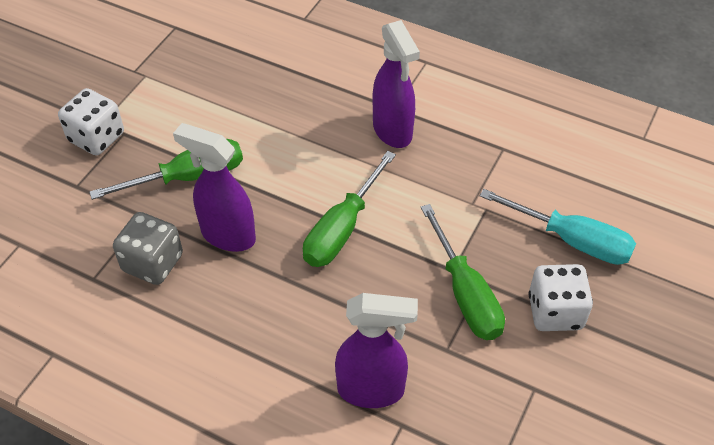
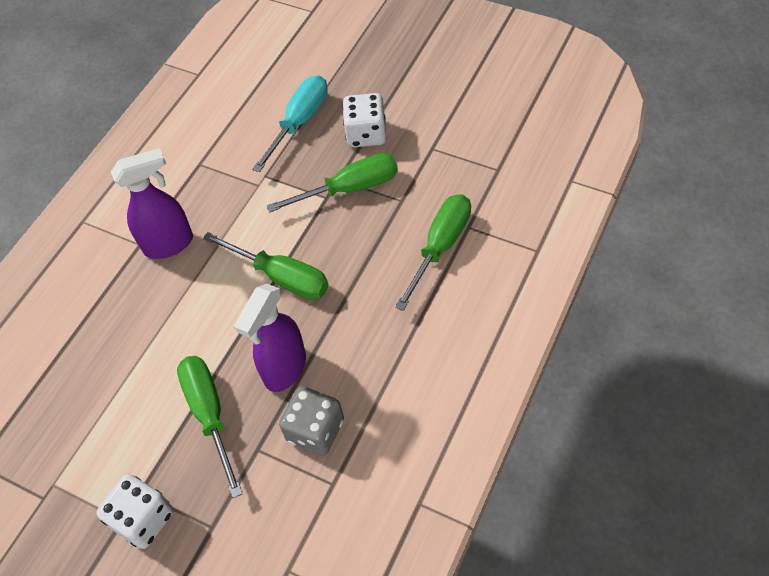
camera: 85 degrees left, 5 degrees up
purple spray bottle [335,293,418,408] -> green screwdriver [395,194,471,311]

